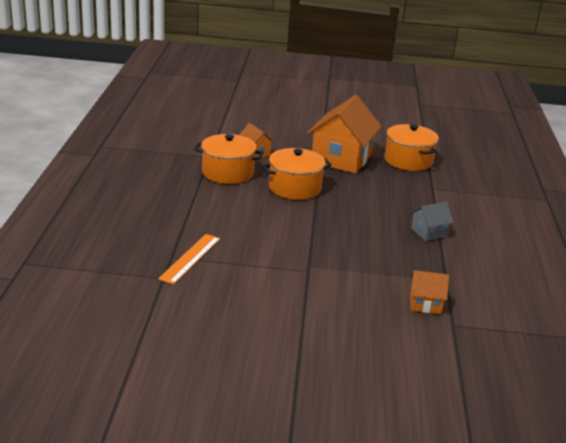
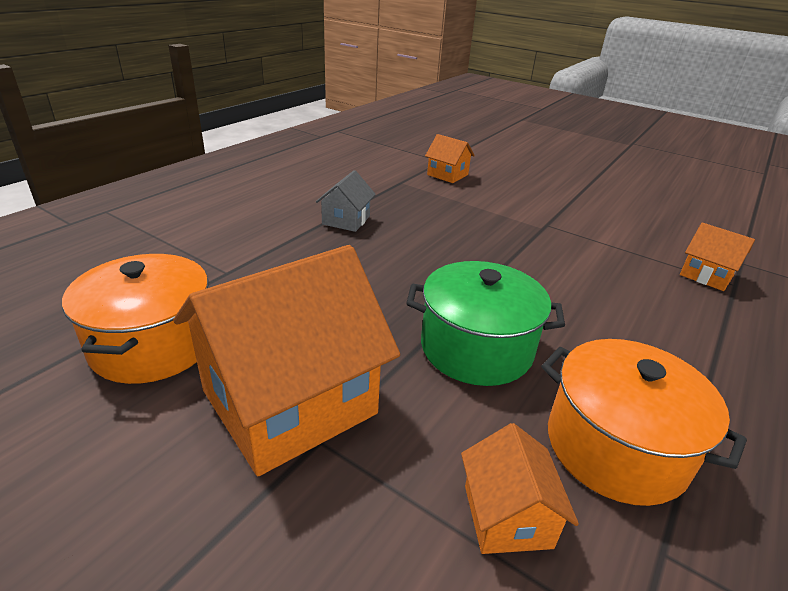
camera: 150 degrees left, 5 degrees up
orange ruler [158,234,220,285] -> orange house [680,223,755,291]
orange pot [262,148,332,200] -> green pot [406,261,565,386]
grey house [410,202,454,241] -> grey house turned 75 degrees counterclockwise [316,170,376,232]

